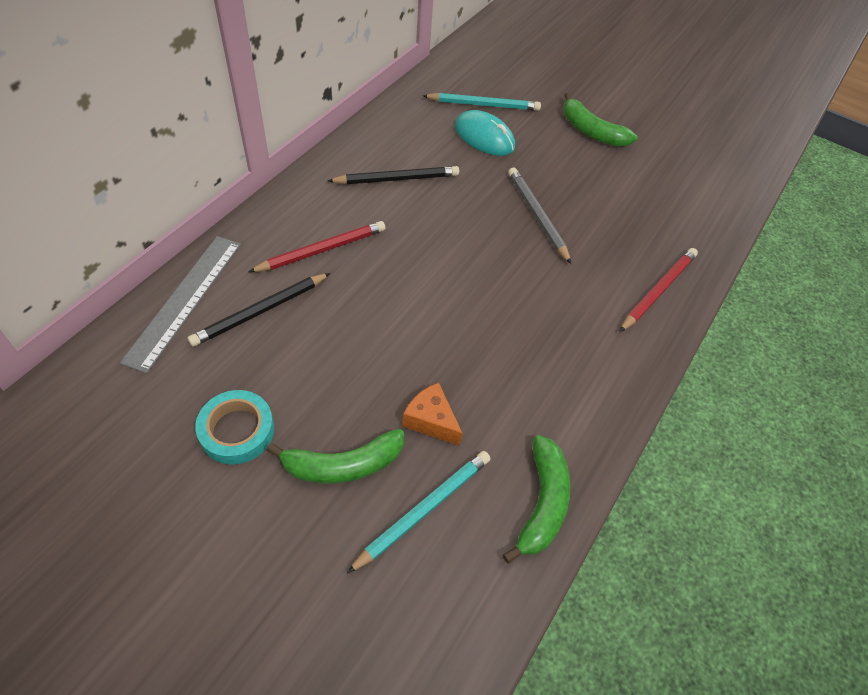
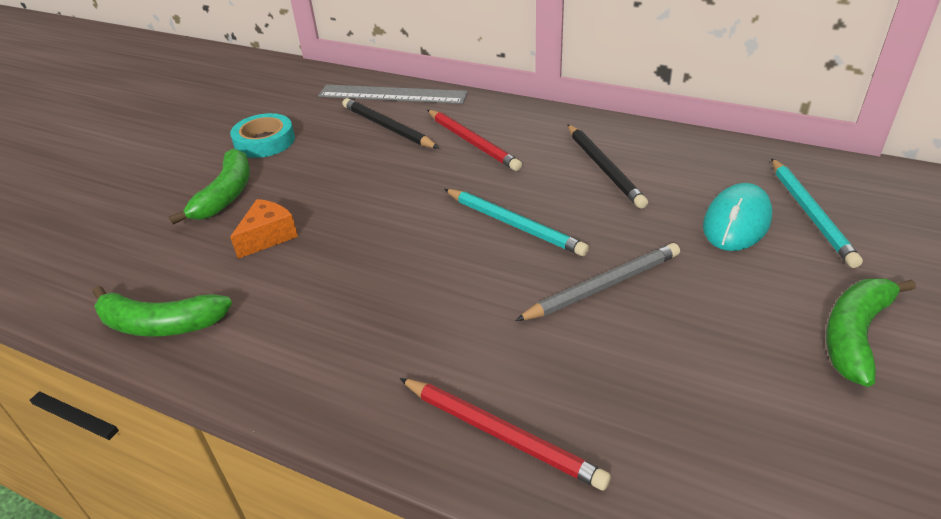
camera: 90 degrees right, 15 degrees down
green banana [266,429,404,484] -> green banana turned 150 degrees counterclockwise [169,148,250,224]
turquoise pencil [347,451,491,573] -> turquoise pencil moved to [444,189,589,256]

